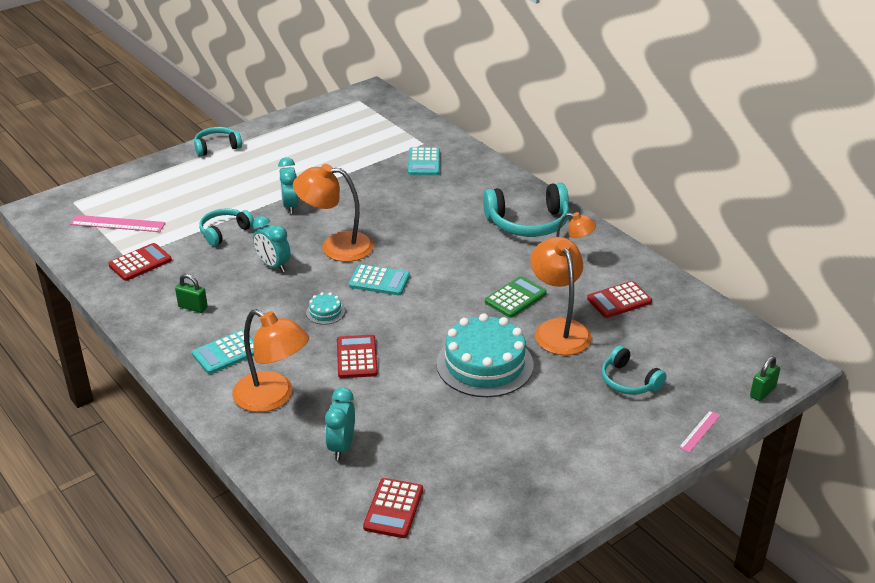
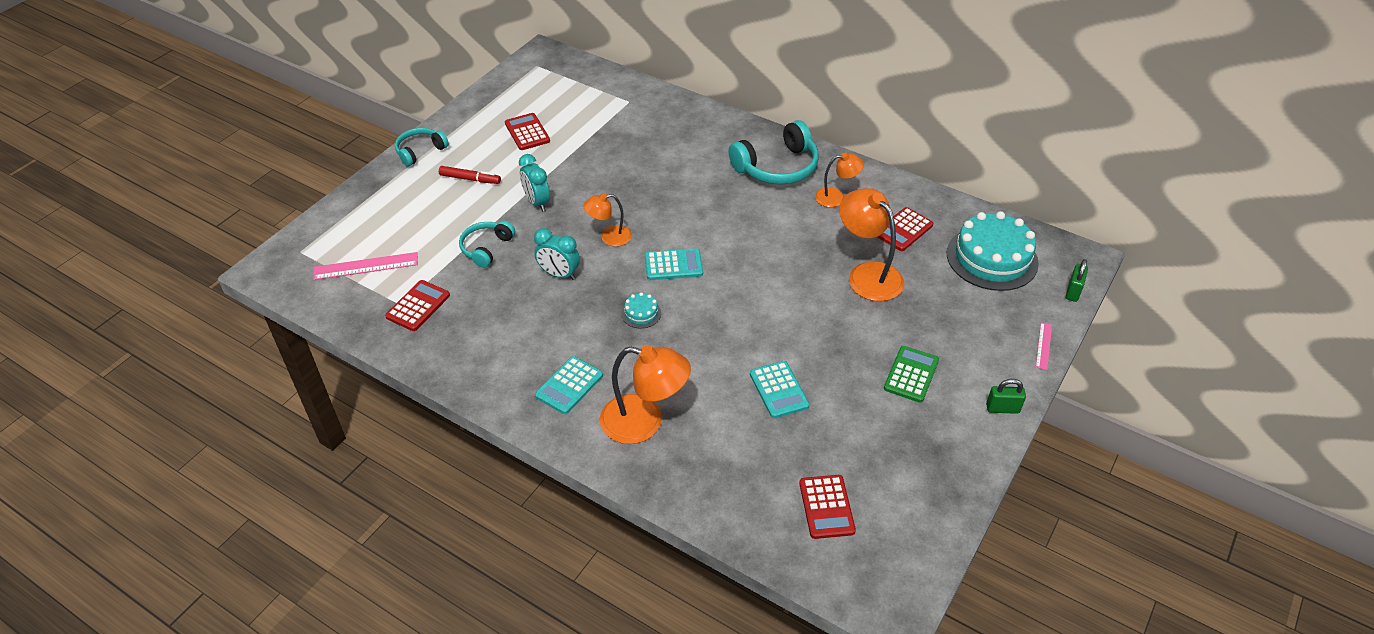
camera: 20 degrees left, 10 degrees up
green padlock [175,274,208,313] -> green padlock moved to [986,379,1026,414]
orange lamp [293,164,374,262] -> orange lamp [583,193,632,247], size x0.58
turquoise clock [325,387,355,460] -> none
red calculator [337,335,378,378] -> red calculator moved to [505,113,550,150]
turquoise calculator [408,147,440,175] -> turquoise calculator moved to [750,361,809,418]
turquoise cake [436,313,533,397] -> turquoise cake moved to [947,211,1039,291]
green calculator [485,276,547,318] -> green calculator moved to [884,346,939,403]
turquoise headphones [601,345,667,395] -> none
none -> red marker [439,166,501,184]

